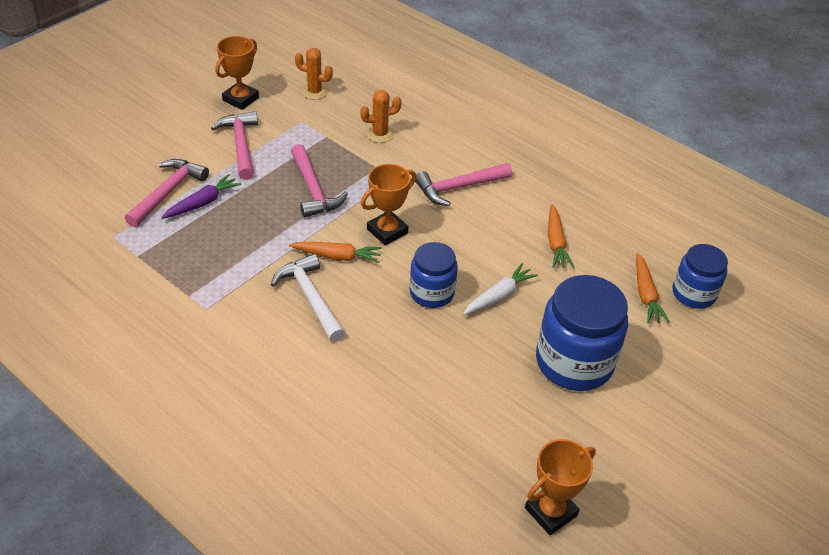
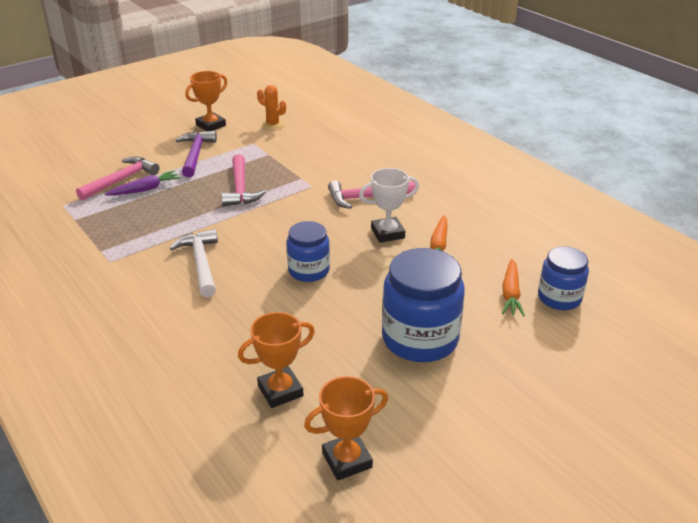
camera: 15 degrees right, 10 degrees down
pink hammer [211,111,258,180] -> purple hammer [176,131,217,177]
orange carrot [289,242,382,263] -> none
orange cactus [360,90,402,143] -> none
orange trophy [361,164,416,246] -> orange trophy moved to [238,312,315,408]
white carrot [463,263,538,315] -> none
none -> white trophy [359,168,419,243]

